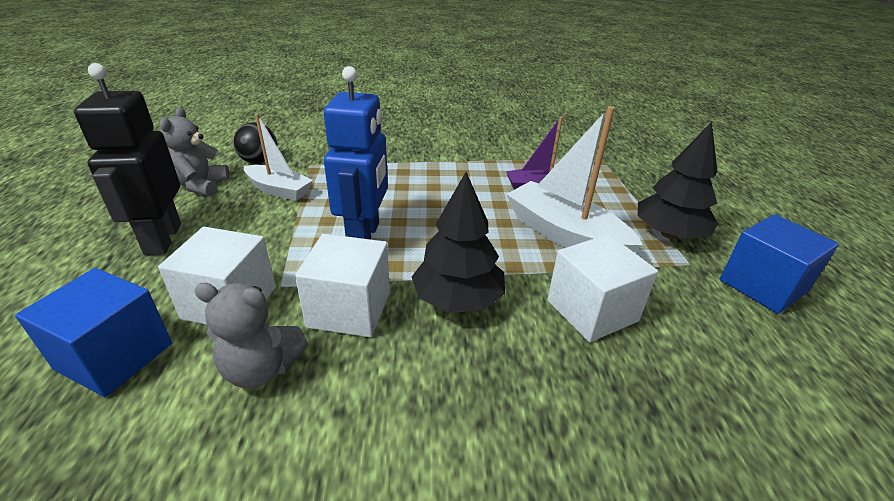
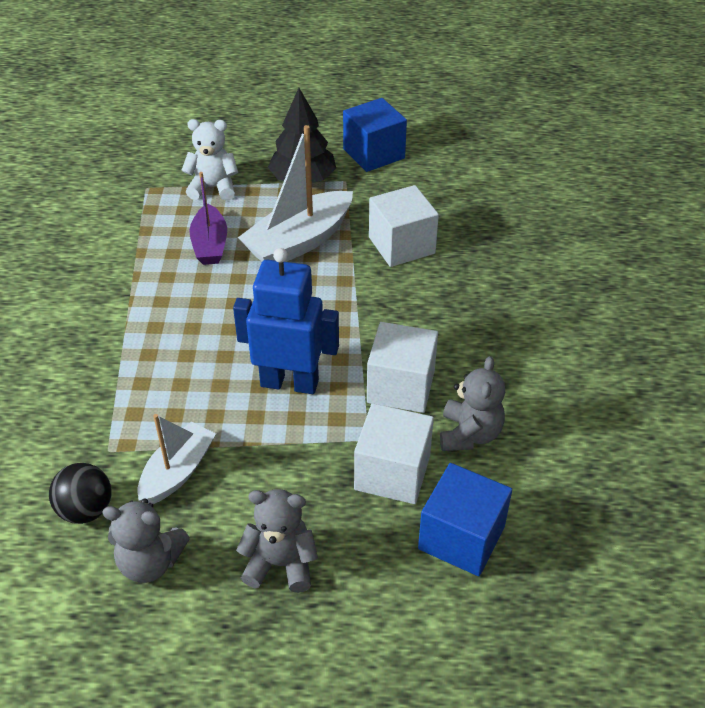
camera: 85 degrees left, 10 degrees up
black robot [74,63,181,255] -> grey teddy bear [236,489,318,593]
black tree [412,172,505,313] -> none
none -> white teddy bear [181,119,238,200]

